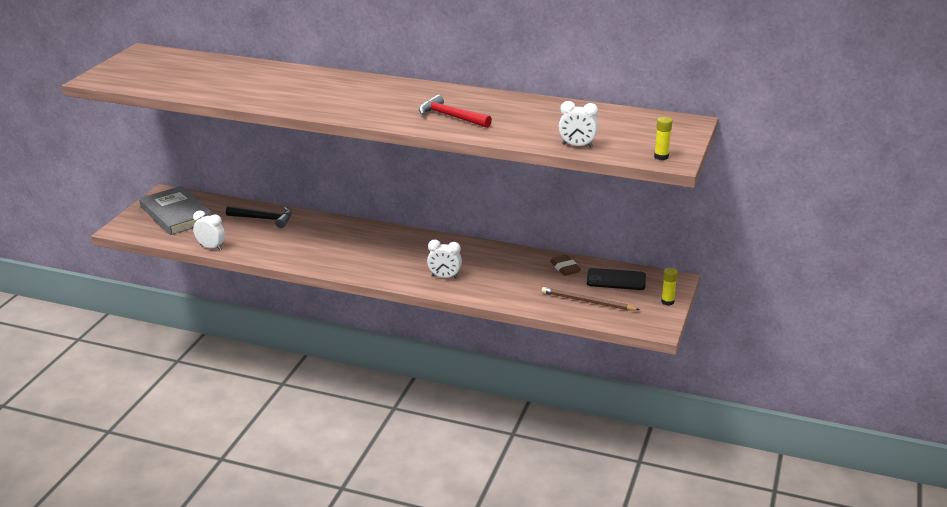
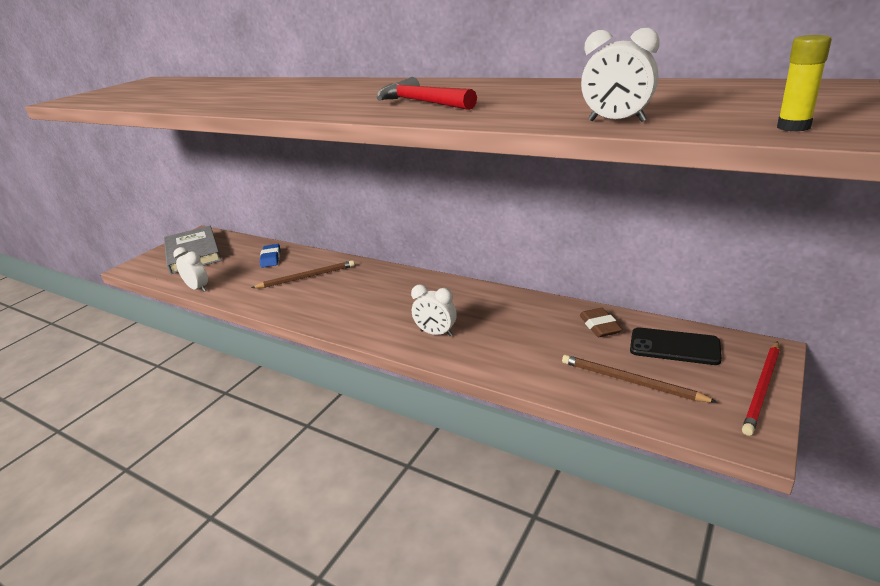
camera: 15 degrees right, 0 degrees up
black hammer [226,206,292,228] -> blue eraser [260,244,280,268]
yellow glue stick [661,268,678,306] -> red pencil [742,341,780,436]
none -> brown pencil [251,260,355,288]

